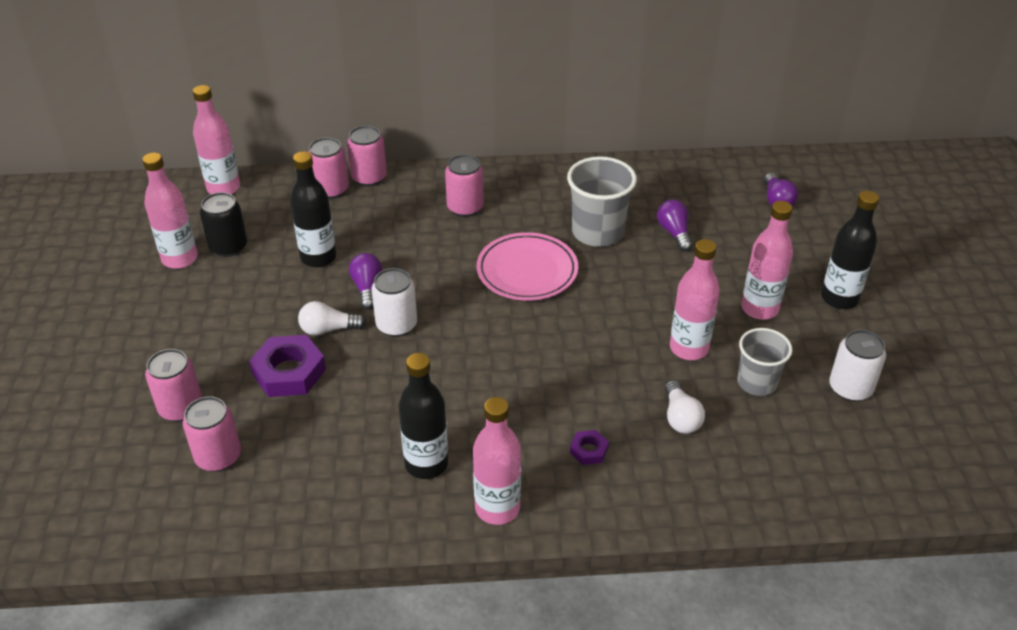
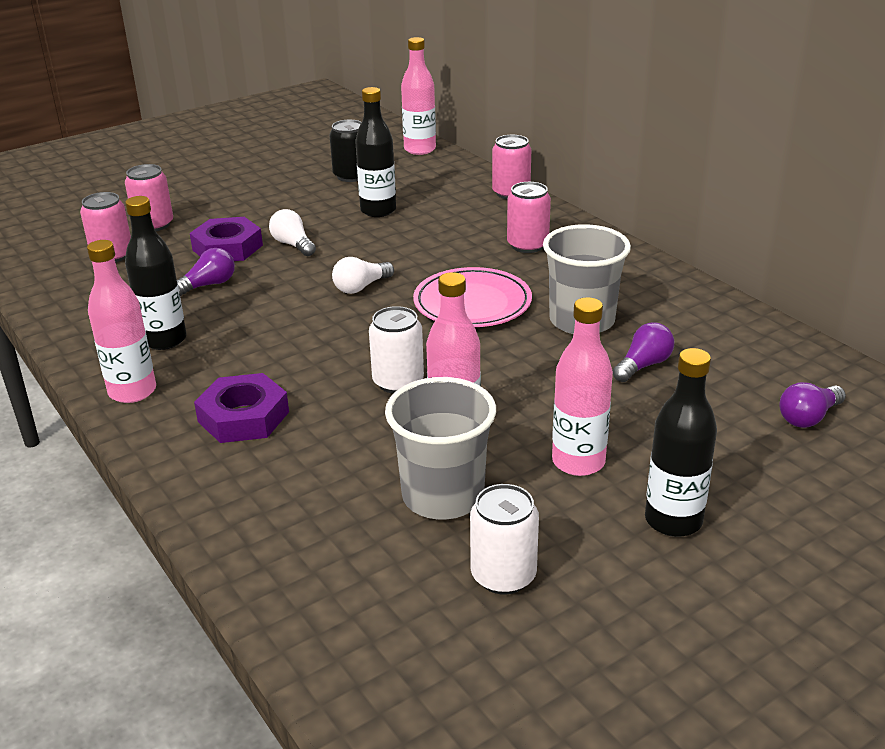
camera: 60 degrees right, 10 degrees down
pink bottle [142,152,198,269] -> none
pink can [309,137,349,199] -> none
purple light bulb [349,253,382,310] -> purple light bulb moved to [177,248,235,296]
white can [372,268,417,337] -> white can moved to [369,306,424,394]
purple nut [570,430,609,465] -> purple nut [194,373,289,443], size x2.00
white light bulb [665,380,705,434] -> white light bulb moved to [332,257,394,294]
grey cup [738,328,792,396] -> grey cup [385,377,496,519], size x1.52

